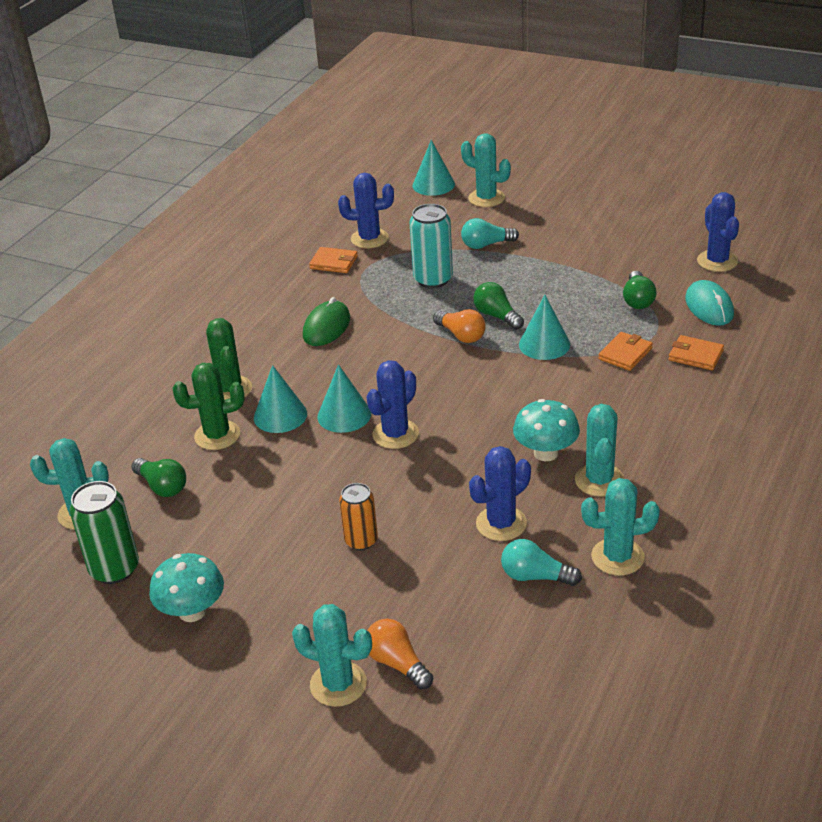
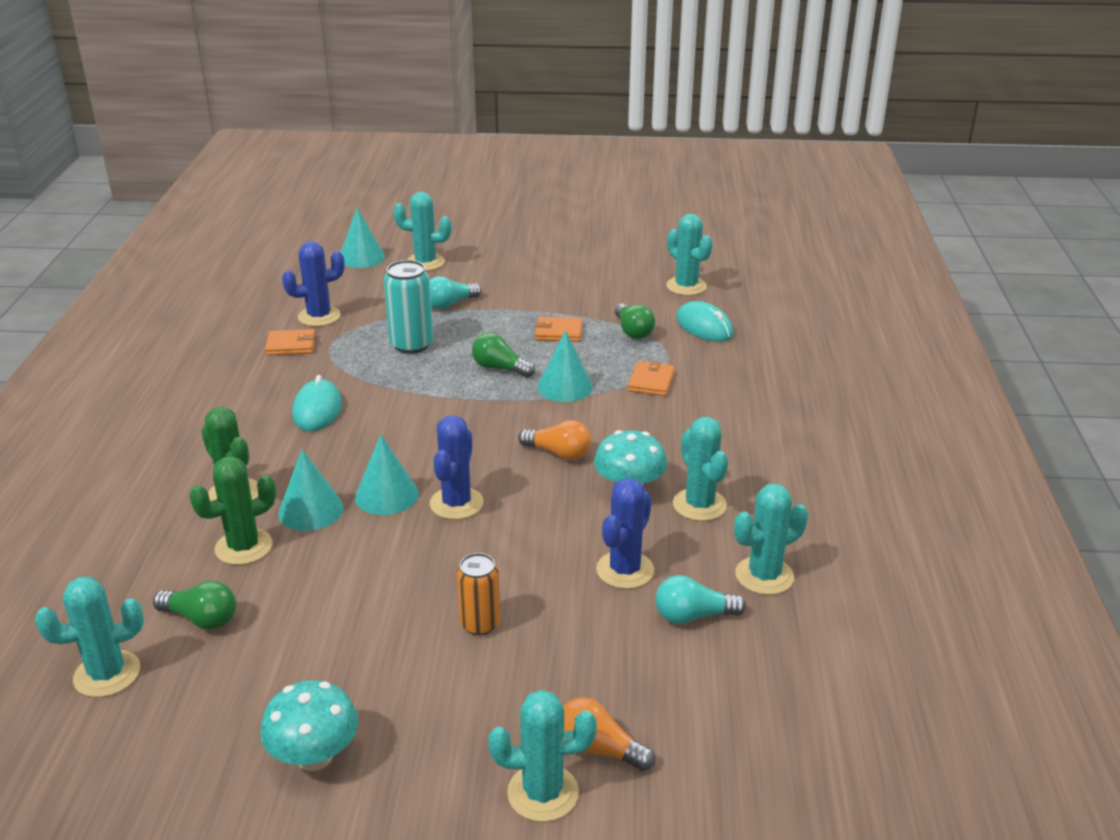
camera: 25 degrees left, 5 degrees down
green can [70,481,139,584] -> none
green mouse [303,297,350,346] -> turquoise mouse [292,375,342,431]
orange light bulb [433,309,486,343] -> orange light bulb moved to [518,420,591,460]
orange wallet [669,335,724,370] -> orange wallet moved to [535,317,583,342]
blue cactus [697,192,739,272] -> turquoise cactus [666,214,713,296]

